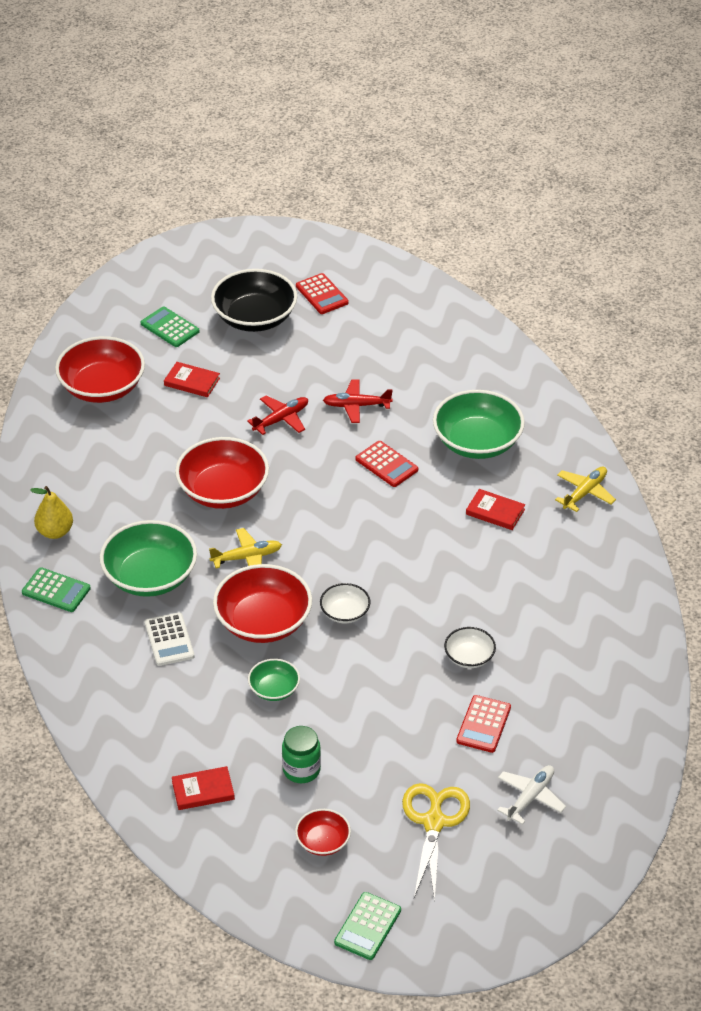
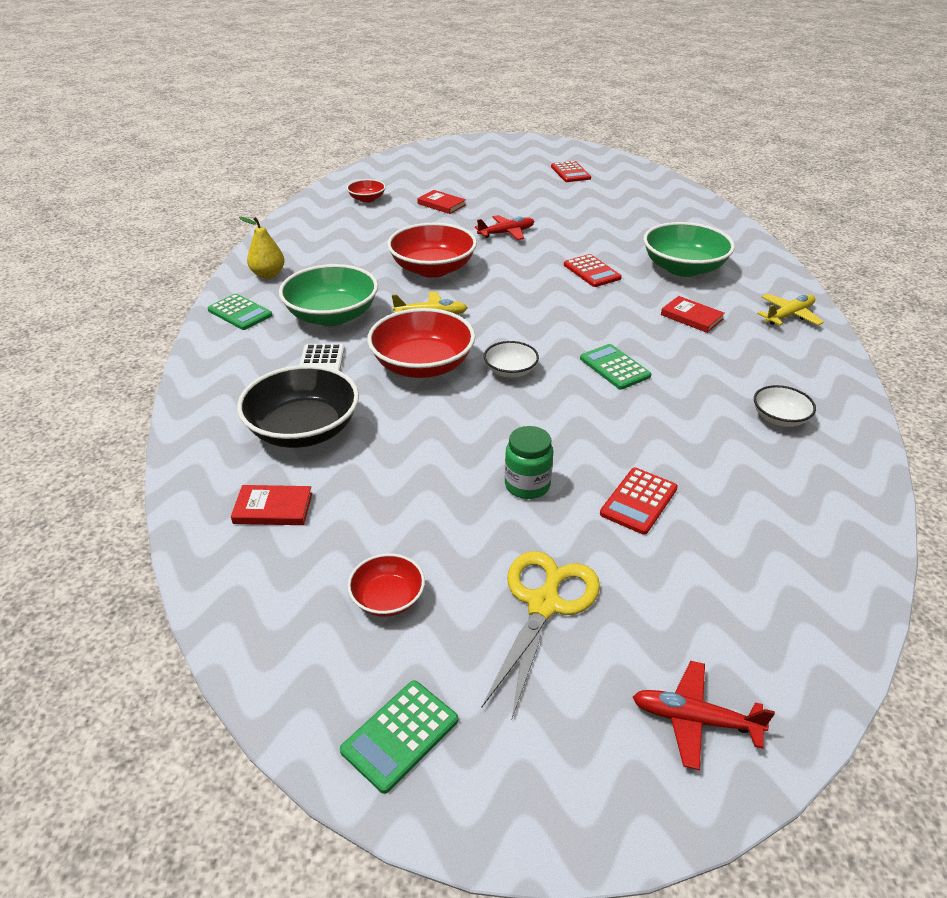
camera: 15 degrees right, 5 degrees down
red bowl [55,336,145,403] -> red bowl [347,179,386,203], size x0.52
green calculator [141,306,200,347] -> green calculator moved to [580,344,651,390]
black bowl [211,269,297,332] -> black bowl moved to [237,365,359,448]
green bowl [248,659,300,701] -> none
green jar [282,726,321,783] -> green jar moved to [505,426,553,499]
red plane [323,379,393,423] -> red plane moved to [633,661,775,770]
white bowl [444,627,496,668] -> white bowl moved to [754,385,816,427]
white plane [497,765,566,825] -> none

